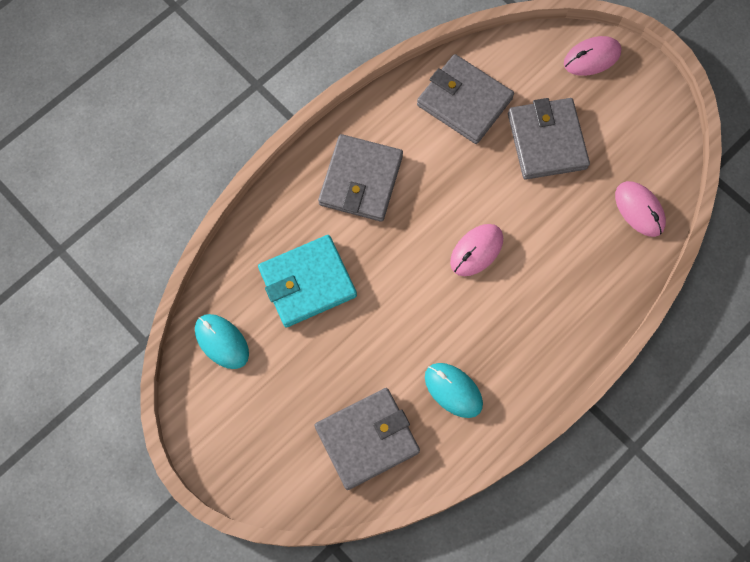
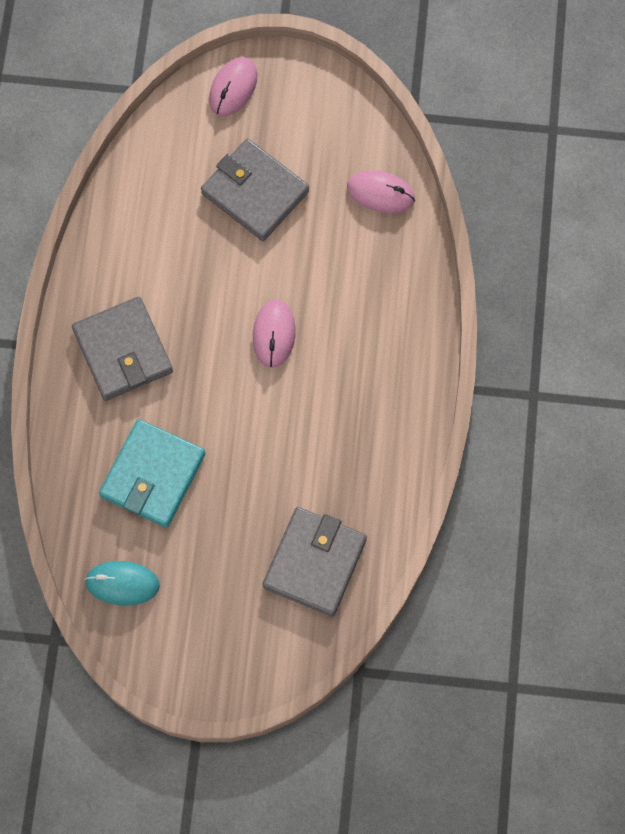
camera: 40 degrees left, 0 degrees up
grey wallet [417,54,514,144] -> none
turquoise mouse [425,363,483,418] -> none

